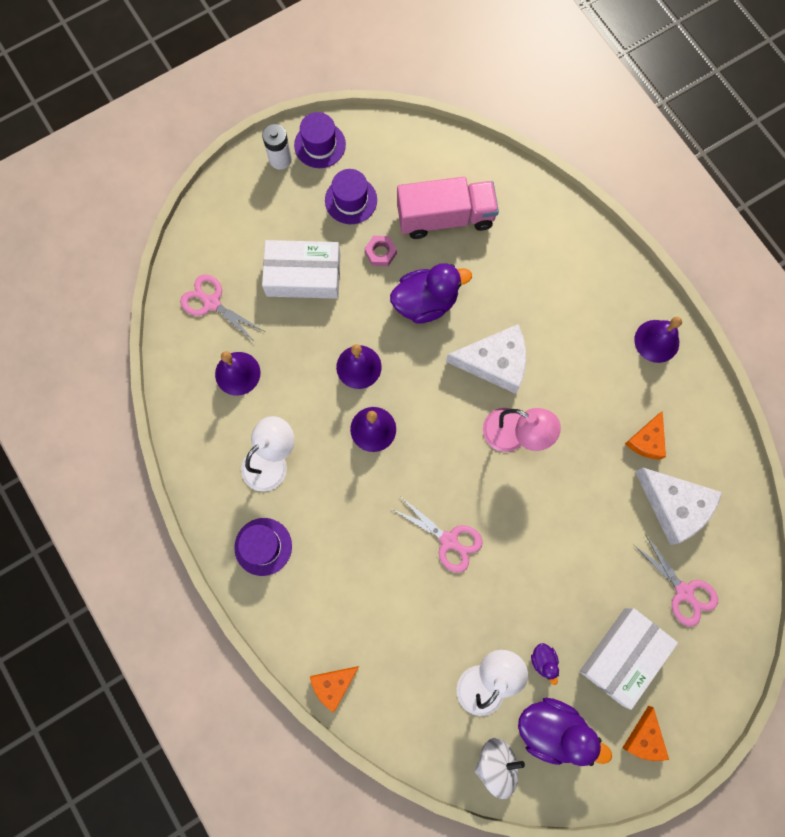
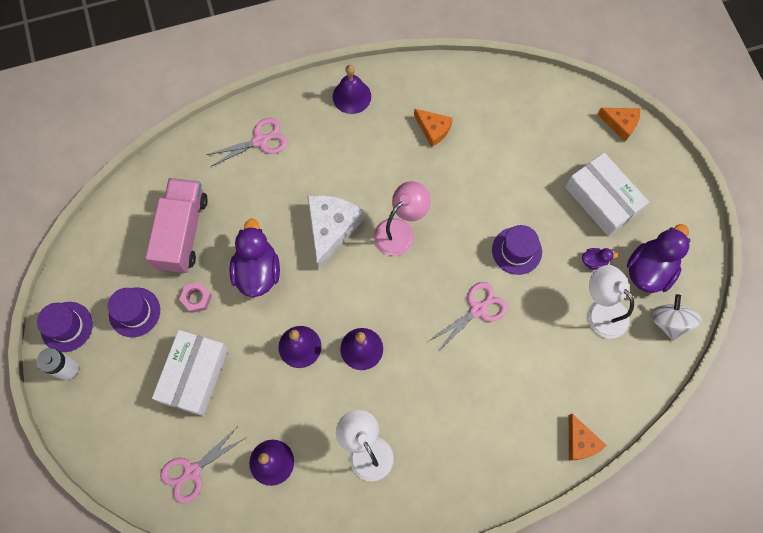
camera: 75 degrees left, 5 degrees down
purple hat [234,518,292,576] -> purple hat moved to [492,225,542,275]
orange cheese [622,705,669,761] -> orange cheese moved to [597,108,640,141]
pink scissors [634,534,718,627] -> pink scissors moved to [206,118,288,166]
white cheese [635,468,722,545] -> none

